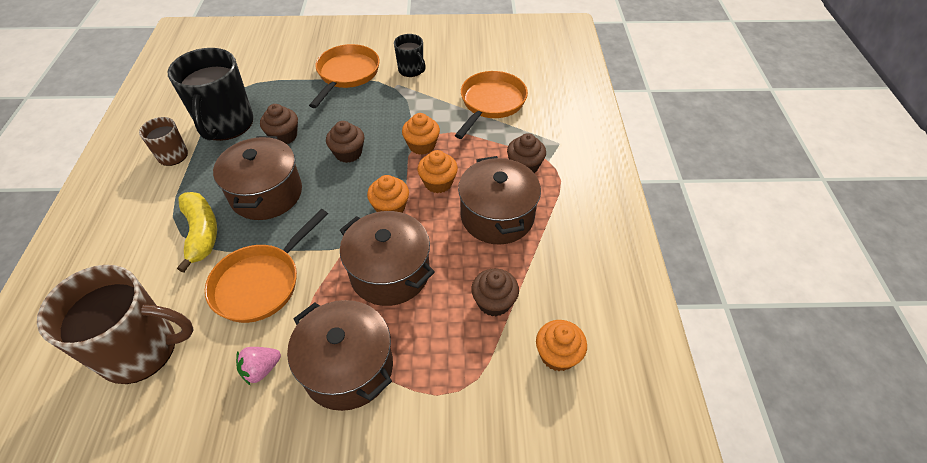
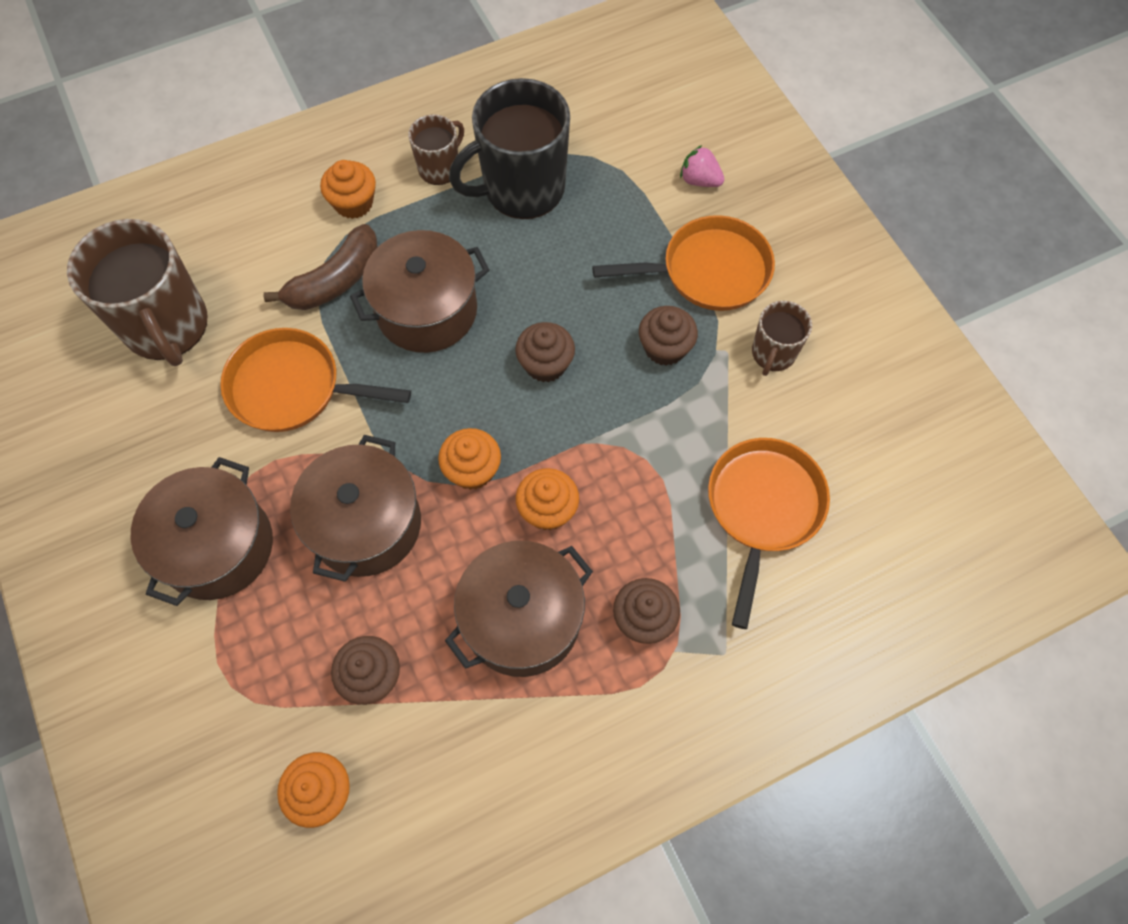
camera: 65 degrees right, 15 degrees up
yellow banana [177,192,217,273] -> brown banana [264,224,378,310]
pink strawberry [236,347,281,386] -> pink strawberry moved to [680,145,724,187]
brown cupcake [260,104,298,144] -> brown cupcake moved to [639,306,698,366]
black mug [394,34,426,77] -> brown mug [752,301,812,376]
orange cupcake [402,113,440,155] -> orange cupcake moved to [320,160,376,219]
orange pan [455,71,528,139] -> orange pan turned 75 degrees counterclockwise [708,438,830,629]

